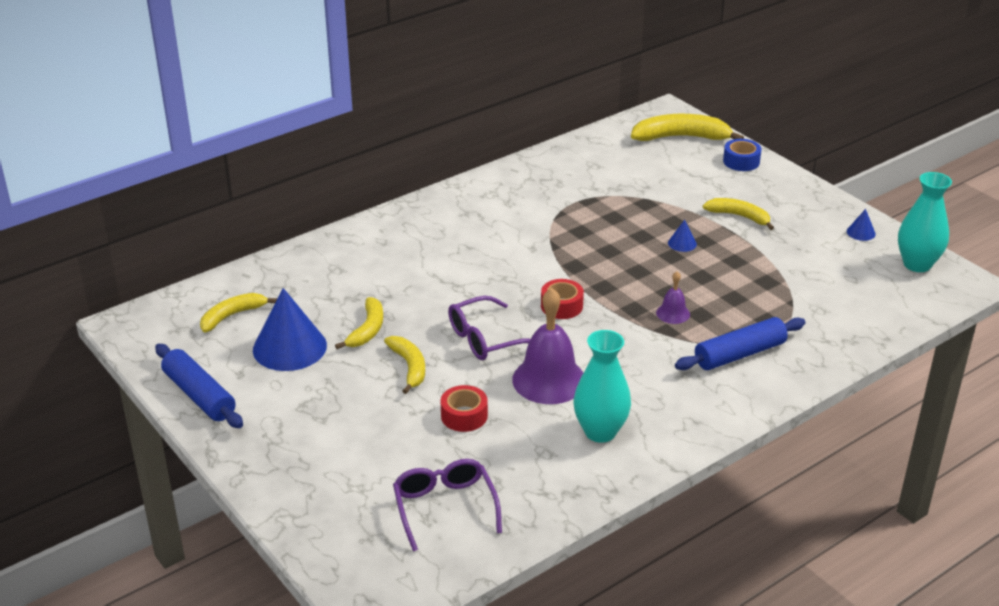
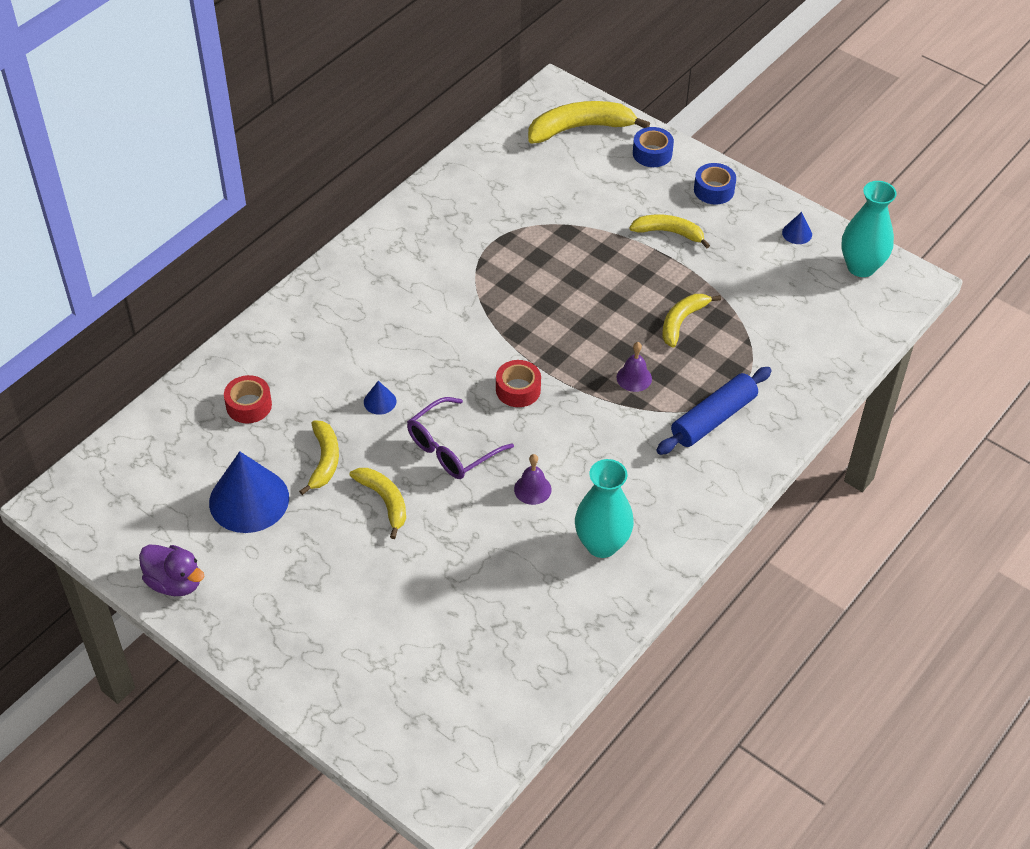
camera: 15 degrees left, 15 degrees up
blue rolling pin [155,344,243,428] -> purple duck [139,544,204,596]
yellow banana [200,293,277,333] -> yellow banana moved to [662,294,721,348]
purple glasses [393,459,502,552] -> none
red tape [440,385,488,432] -> red tape moved to [224,375,272,423]
purple bell [512,288,583,404] -> purple bell [514,454,551,505], size x0.49
blue cone [668,220,697,252] -> blue cone moved to [364,381,396,415]
none -> blue tape [694,163,736,204]

